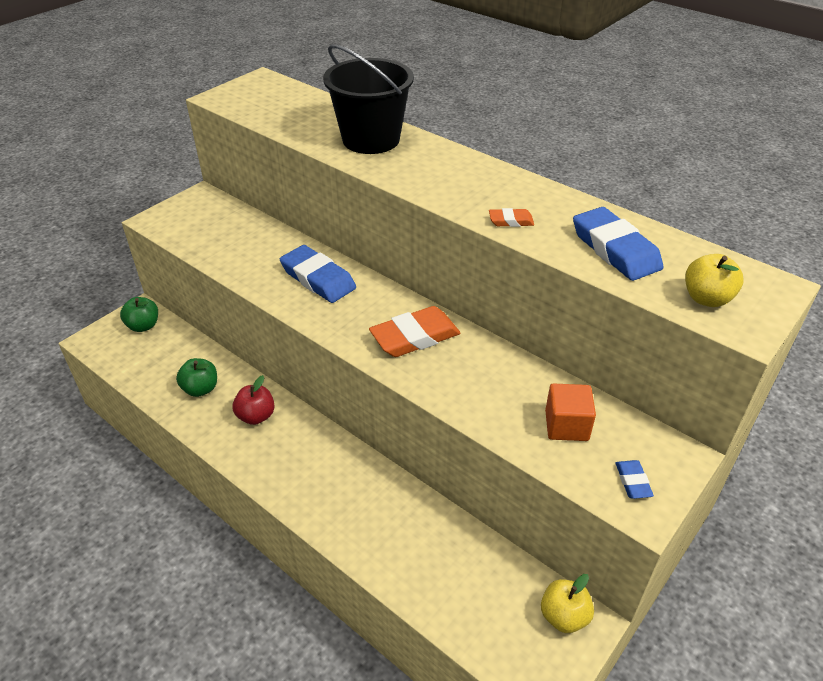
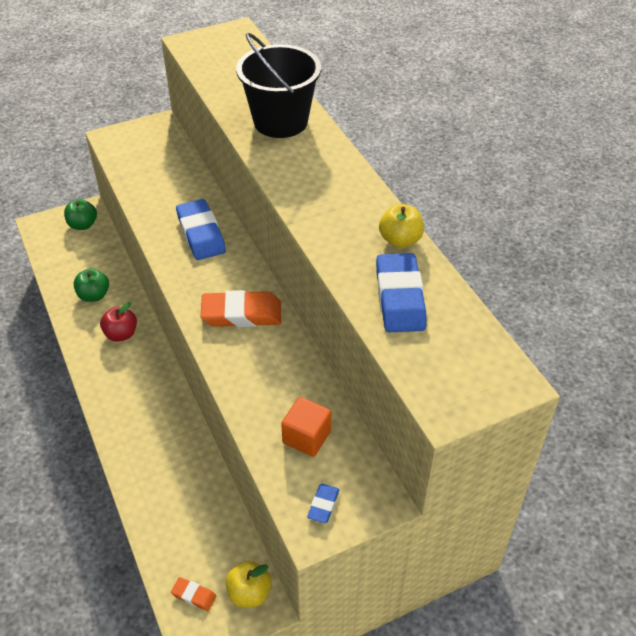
camera: 25 degrees right, 5 degrees up
orange eraser [489,208,534,227] -> orange eraser moved to [171,577,217,611]
yellow apple [685,254,744,307] -> yellow apple moved to [379,204,424,248]

